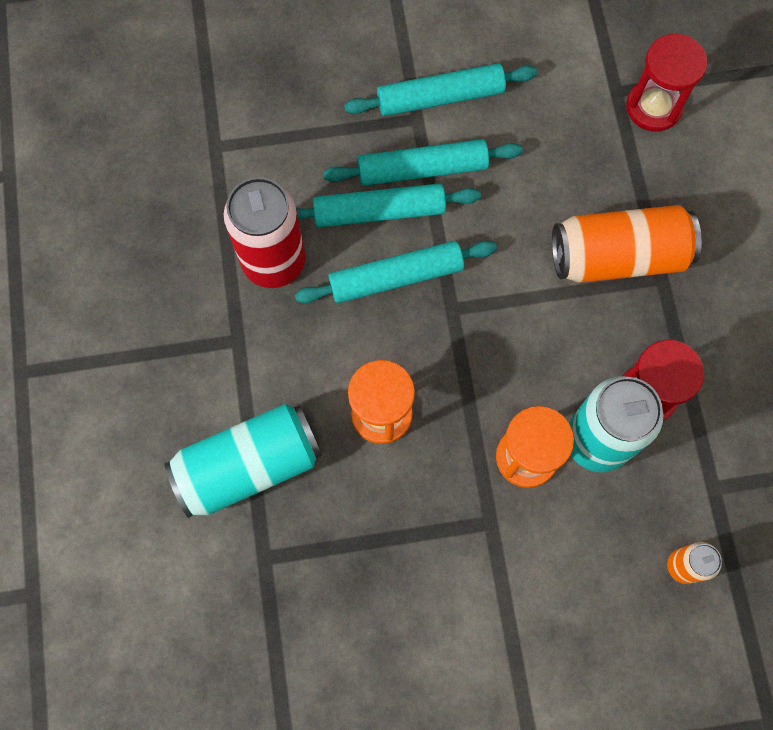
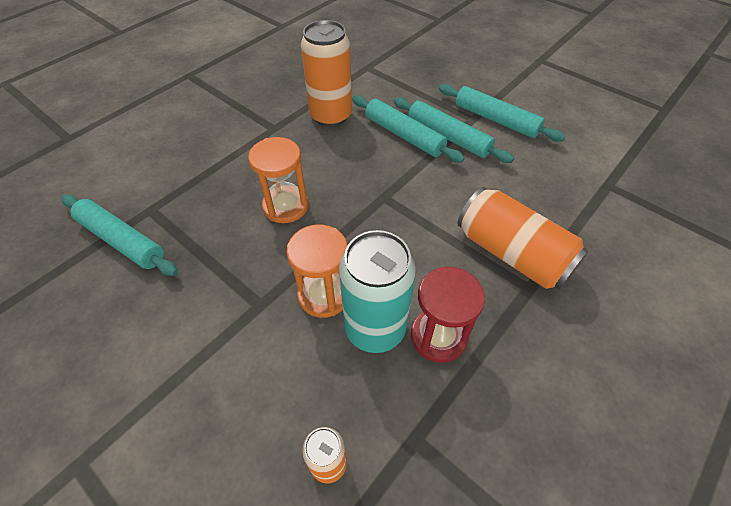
camera: 50 degrees right, 20 degrees down
turquoise can [164,404,322,518] -> none
red can [224,177,305,288] -> orange can [301,20,352,127]
turquoise rolling pin [295,241,497,304] -> turquoise rolling pin moved to [61,195,178,276]
red hourglass [626,34,707,132] -> none

